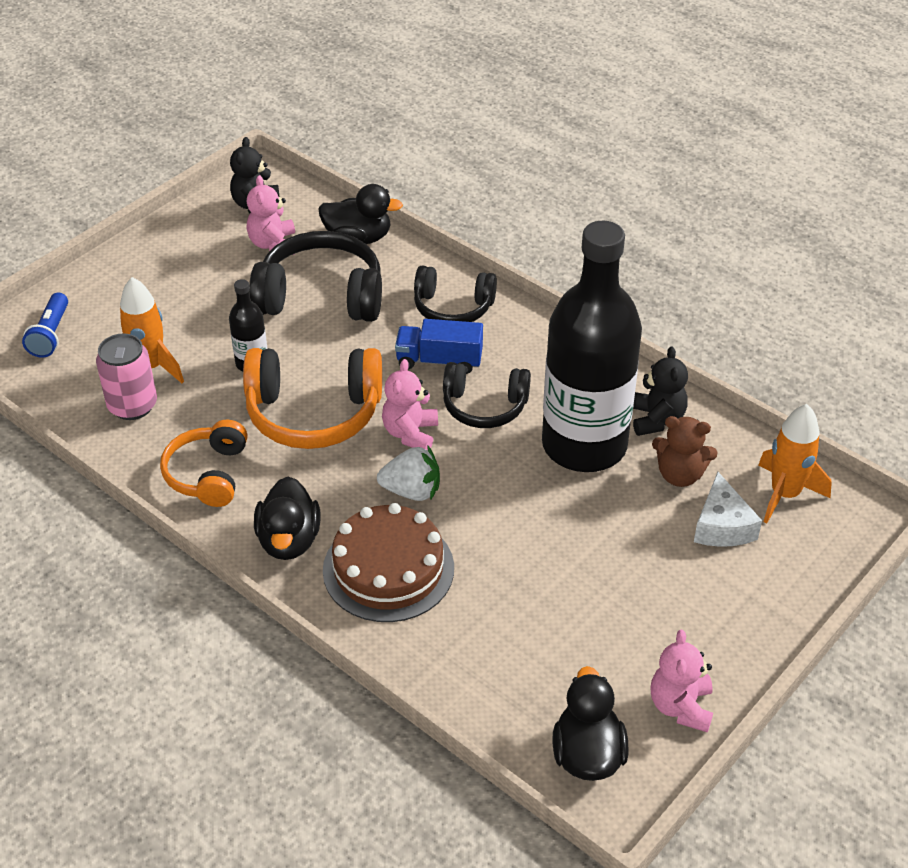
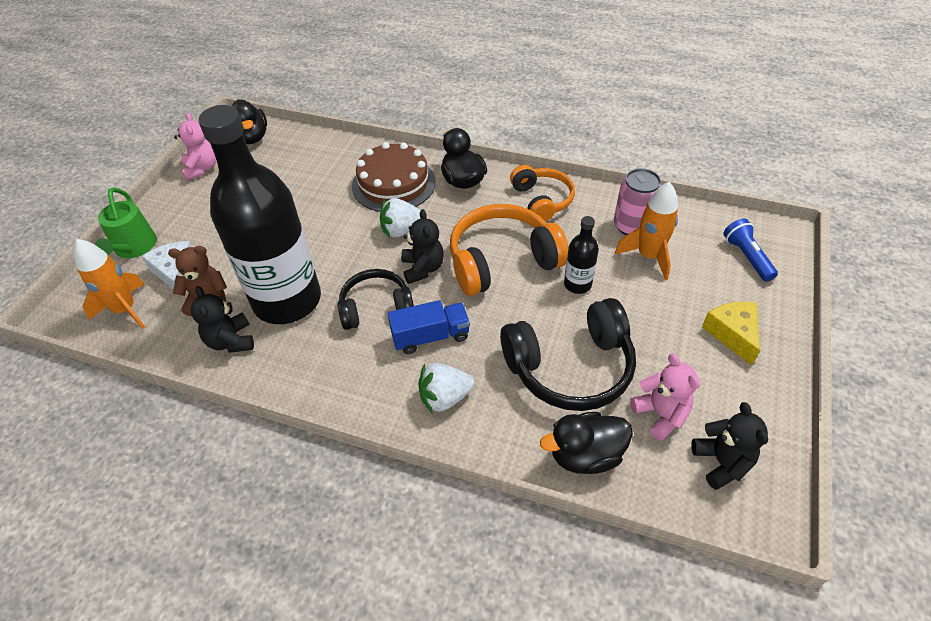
camera: 160 degrees right, 5 degrees up
pink teddy bear [382,359,438,451] -> black teddy bear [401,209,444,284]
black headphones [414,265,497,322] -> white strawberry [418,363,474,414]
none -> green watering can [95,188,157,258]
none -> yellow cheese [702,302,760,365]

